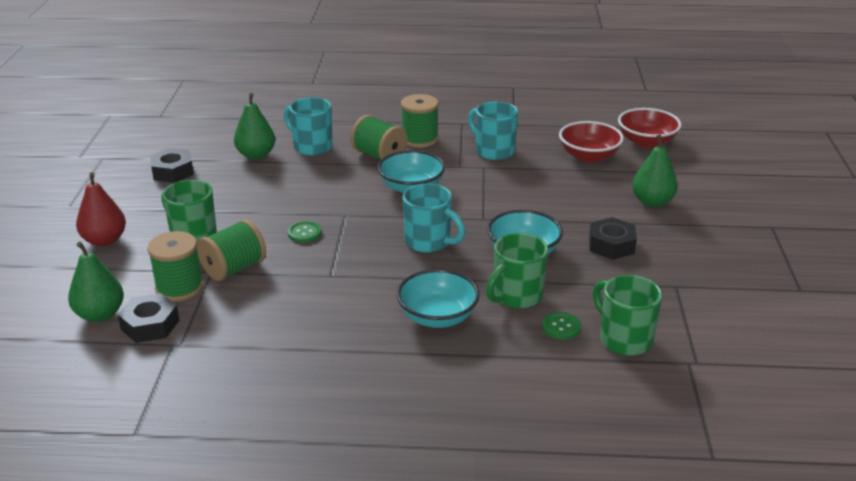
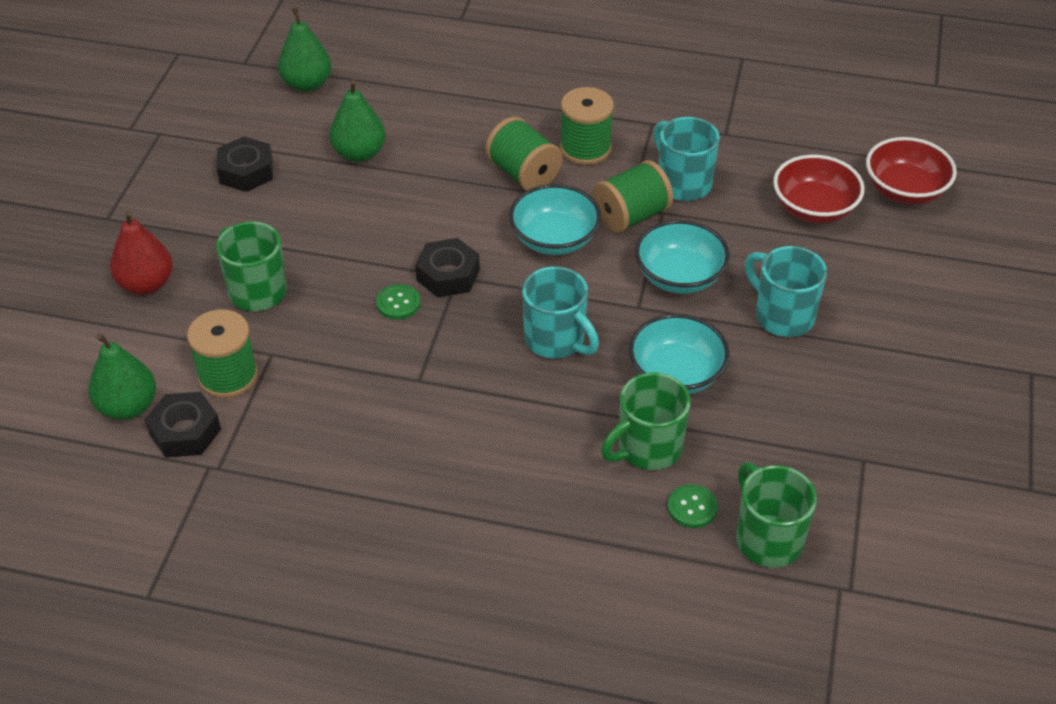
camera: 10 degrees right, 15 degrees up
green spool [197,219,266,281] -> green spool moved to [592,160,673,233]
turquoise mug [284,97,333,156] -> turquoise mug moved to [745,246,827,337]
turquoise bowl [396,269,480,328] -> turquoise bowl moved to [635,220,730,294]
black nut [589,217,637,260] -> black nut moved to [415,238,480,297]
green pear [632,134,678,207] -> green pear moved to [278,8,331,92]

